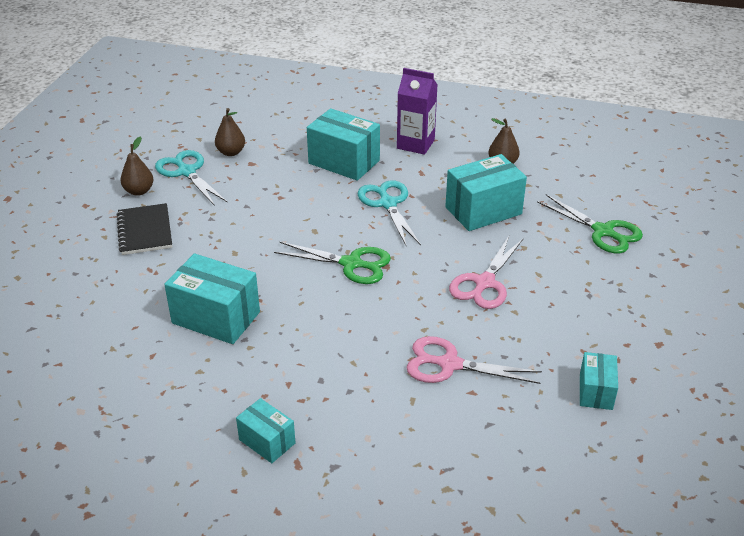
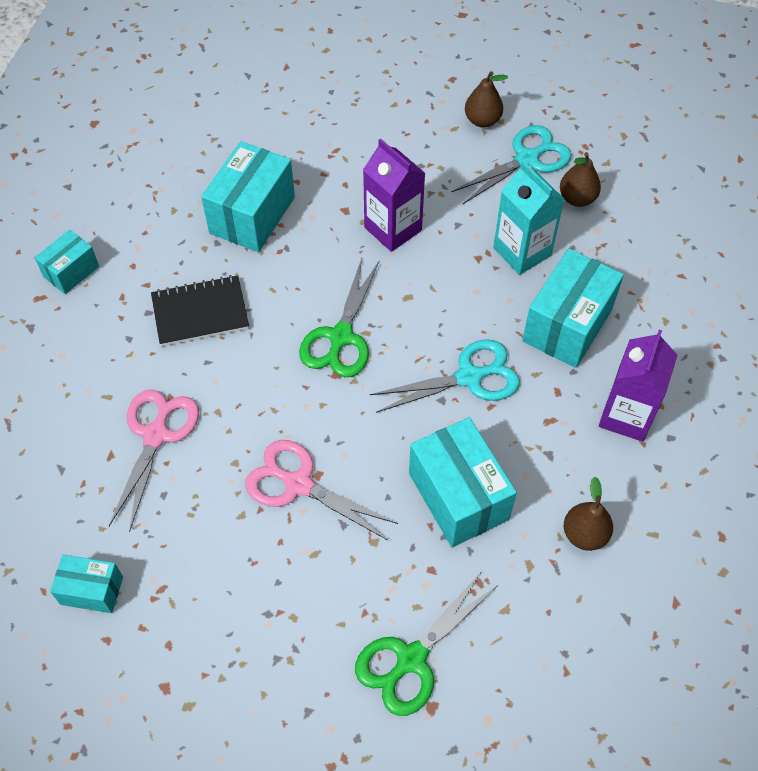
camera: 90 degrees right, 20 degrees up
black notebook [117,203,172,255] -> black notebook moved to [151,275,249,346]
none -> purple carton [363,138,425,252]
none -> turquoise carton [493,161,565,275]

